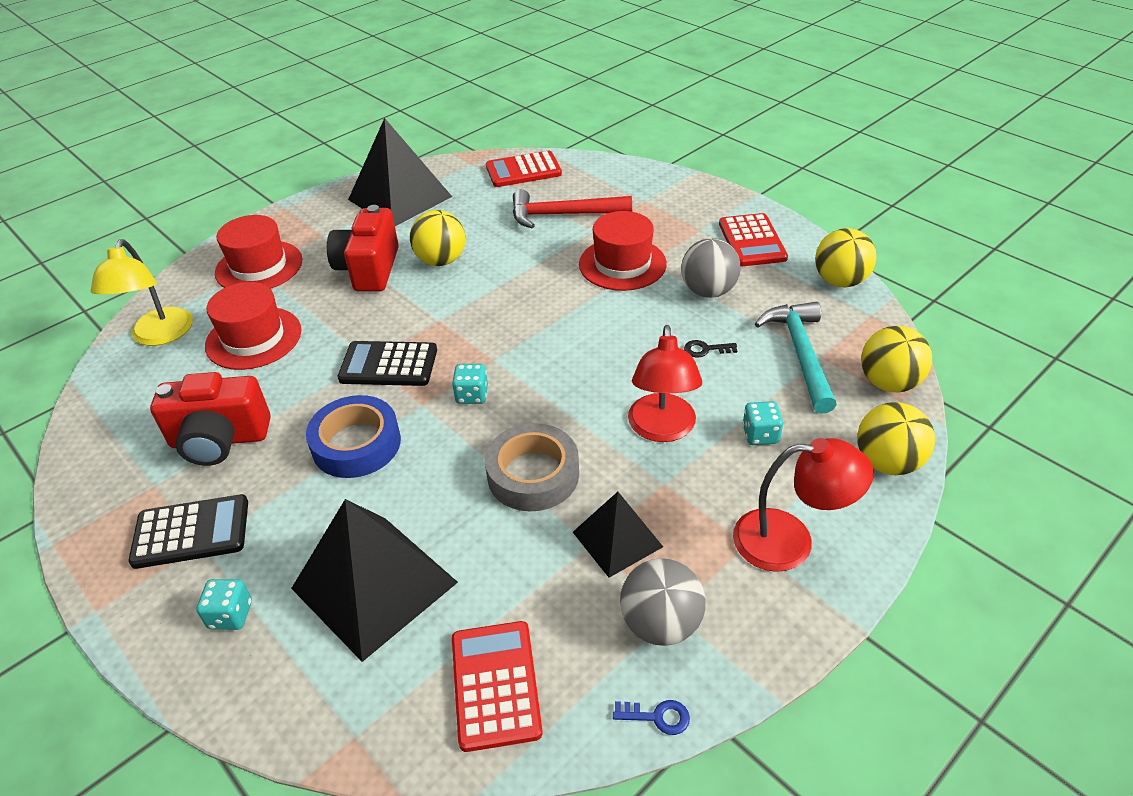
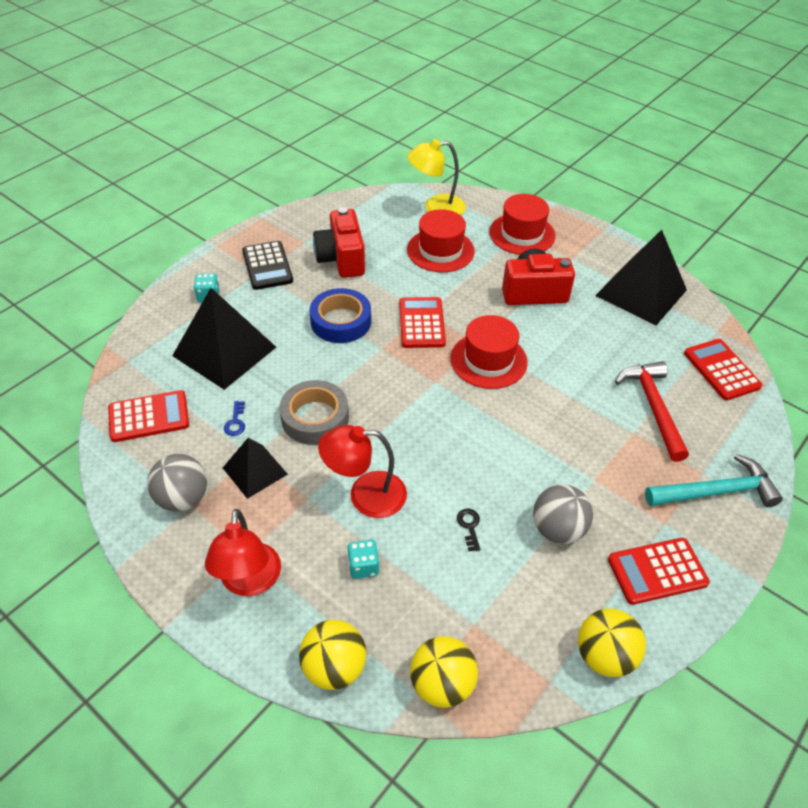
camera: 80 degrees right, 5 degrees up
black calculator [338,341,437,386] -> red calculator [399,297,446,348]
yellow ball [410,210,465,266] -> none
turquoise dice [452,364,488,404] -> none
red hat [579,211,667,291] -> red hat moved to [450,315,528,389]
blue key [613,700,690,735] -> blue key moved to [224,401,245,436]
turquoise hammer [755,302,837,413] -> turquoise hammer moved to [645,454,783,507]

